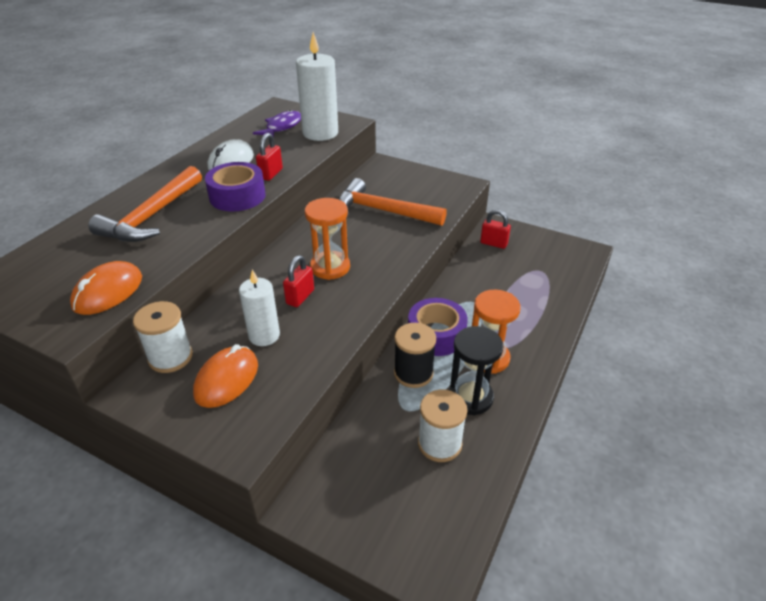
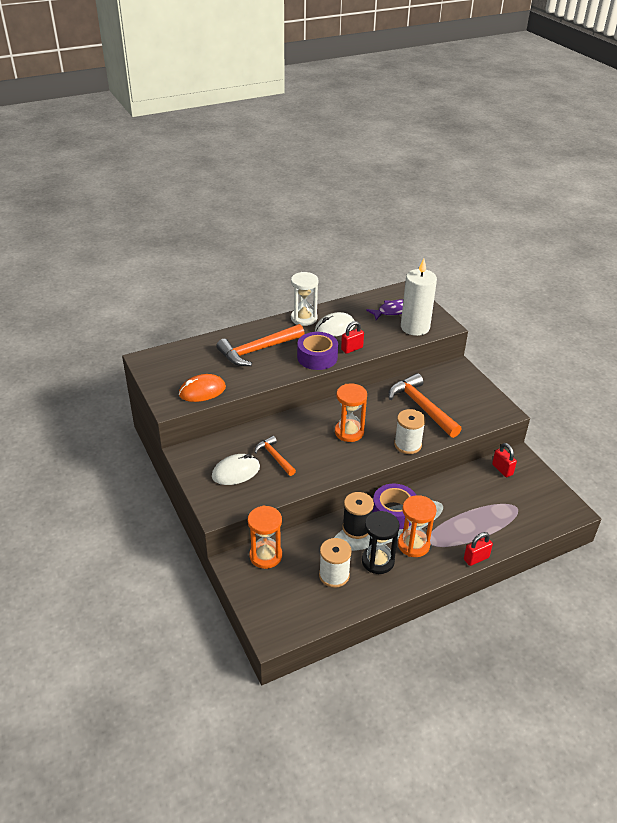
camera: 35 degrees right, 0 degrees up
white spool [133,301,193,373] -> white spool moved to [394,409,426,454]
orange mouse [193,344,258,408] -> white mouse [212,454,260,485]
white candle [239,269,280,346] -> orange hammer [254,436,296,476]
red padlock [283,255,314,307] -> red padlock moved to [464,532,493,566]
none -> orange hourglass [248,506,282,569]
none -> white hourglass [291,272,318,326]

